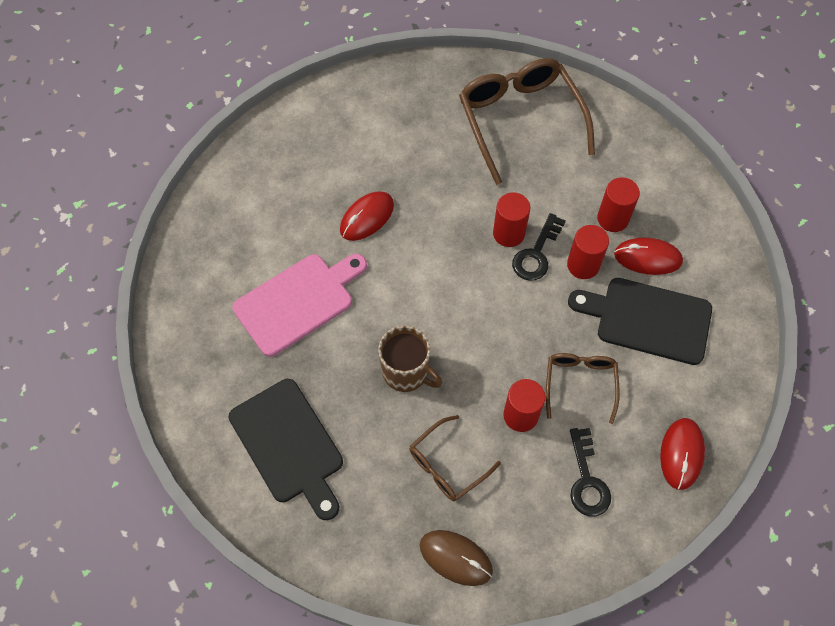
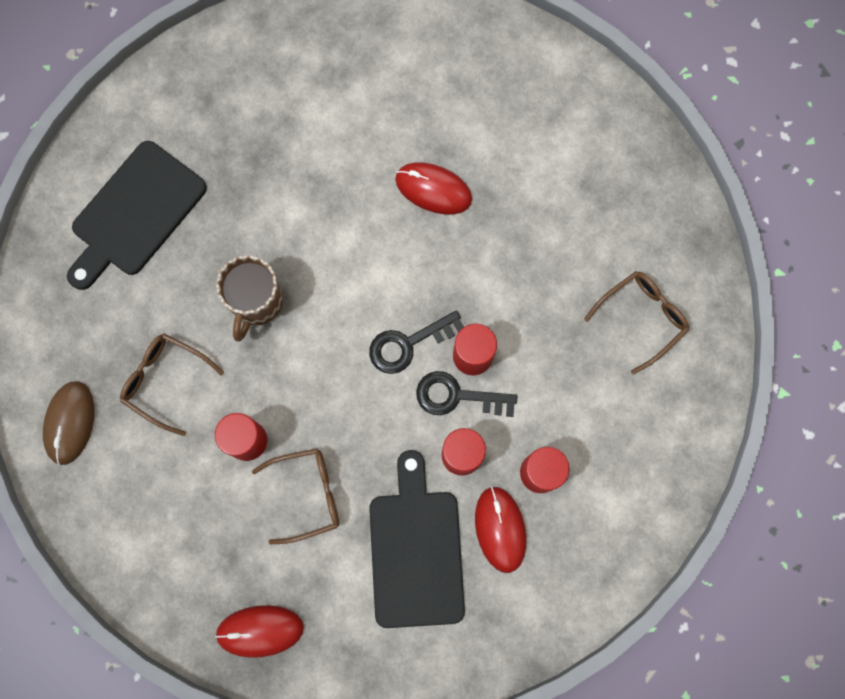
camera: 70 degrees right, 15 degrees up
pink cutting board [232,254,367,357] -> none
brown glasses [459,58,595,185] -> brown glasses [584,271,689,375], size x0.54
black key [570,428,611,516] -> black key moved to [369,310,464,374]

